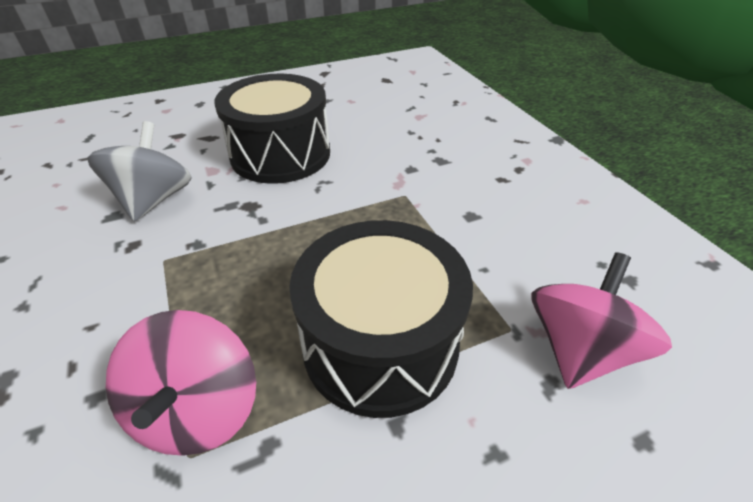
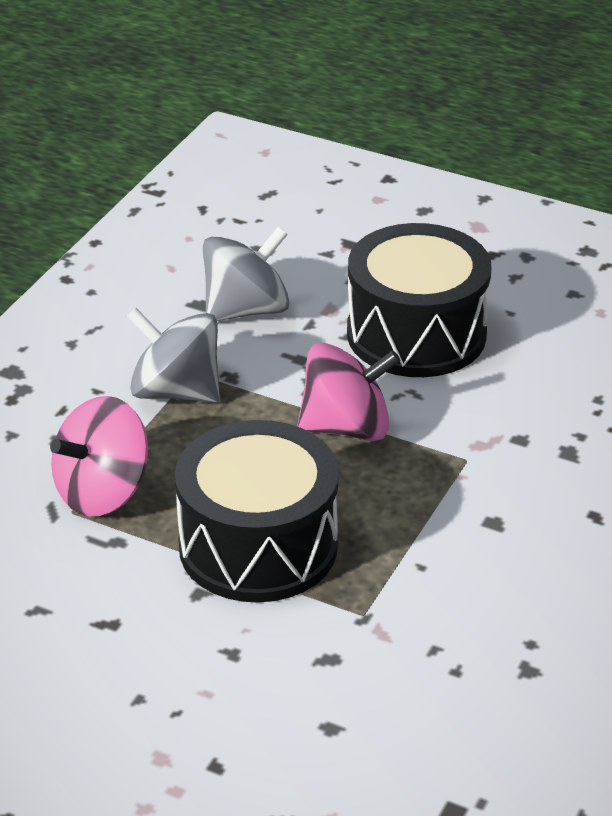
camera: 50 degrees right, 5 degrees down
pink spinning top [532,252,672,389] -> pink spinning top moved to [297,343,400,441]
none -> grey spinning top [127,308,220,403]

